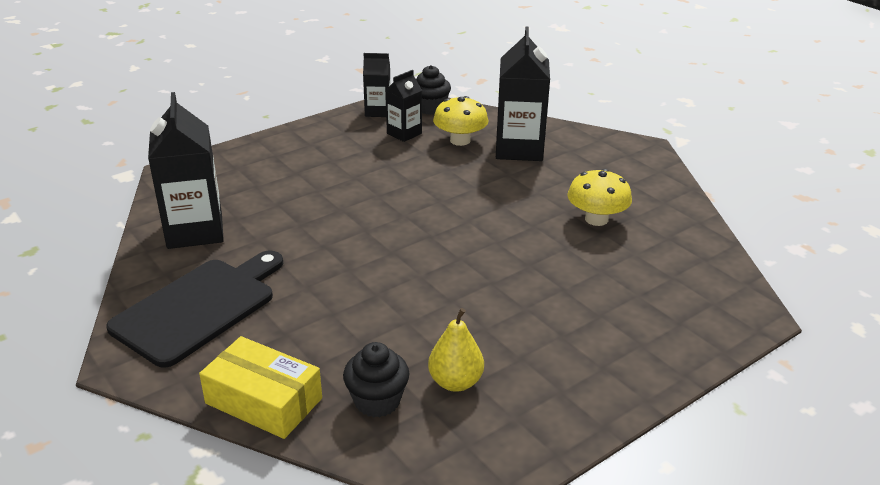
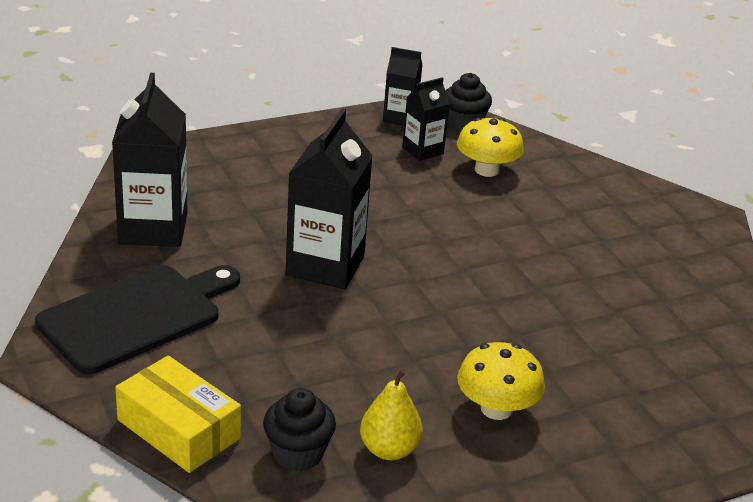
camera: 10 degrees right, 0 degrees up
black carton [496,26,550,161] -> black carton moved to [286,109,373,289]
yellow mushroom [568,169,632,226] -> yellow mushroom moved to [457,342,545,420]

